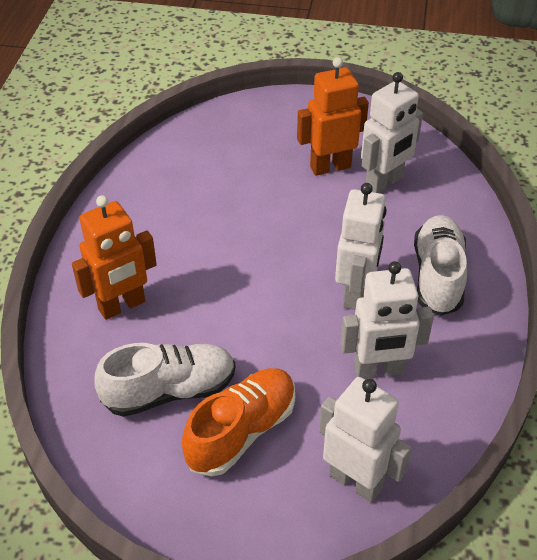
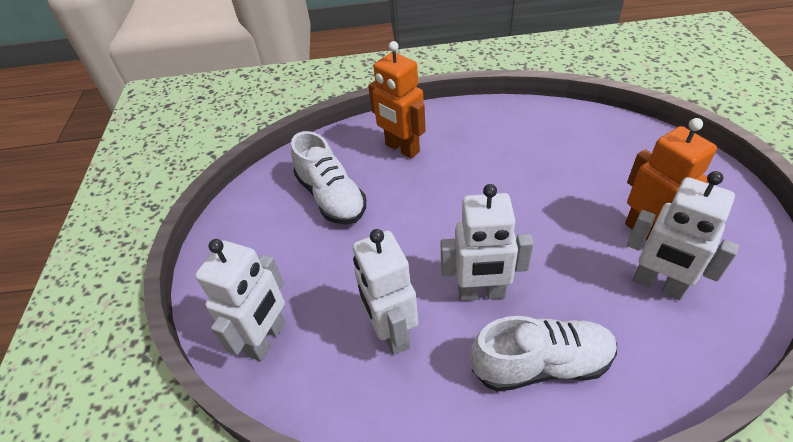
camera: 80 degrees right, 0 degrees up
orange shoe [182,368,295,476] -> none

